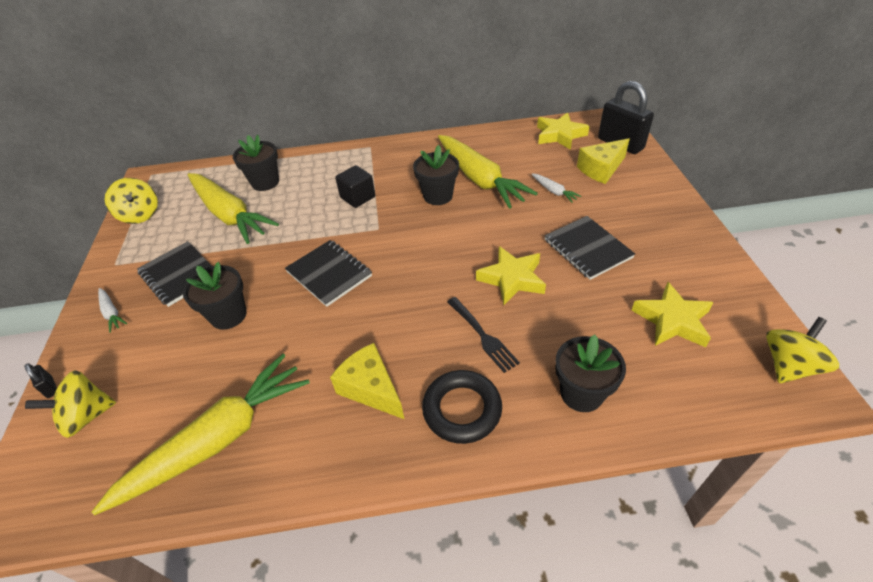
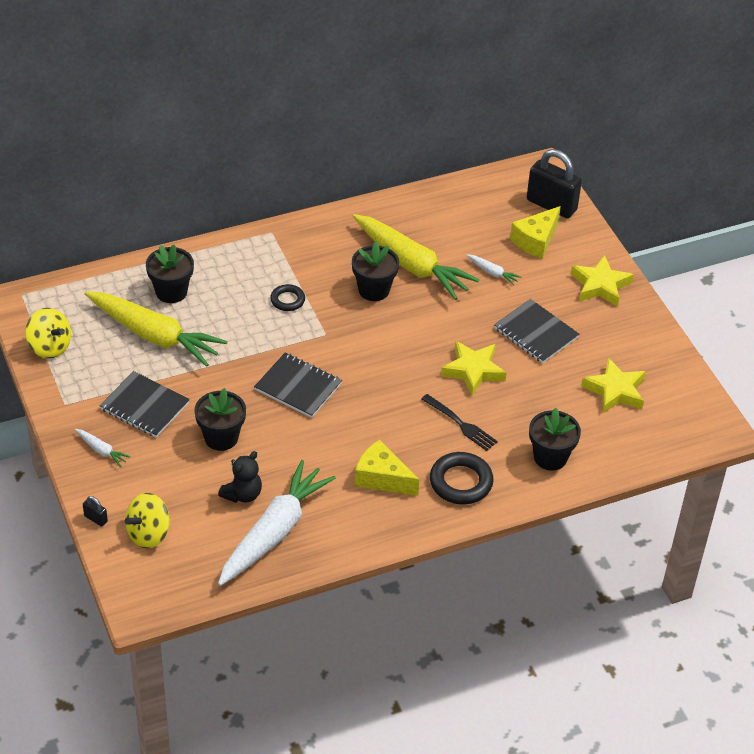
camera: 20 degrees left, 0 degrees up
yellow carrot [92,354,310,515] -> white carrot [218,460,336,586]
black cube [335,165,375,208] -> black ring [270,284,305,311]
yellow star [537,112,590,150] -> yellow star moved to [571,255,634,307]
yellow spinning top [766,317,839,383] -> none
none -> black teddy bear [218,451,262,503]

